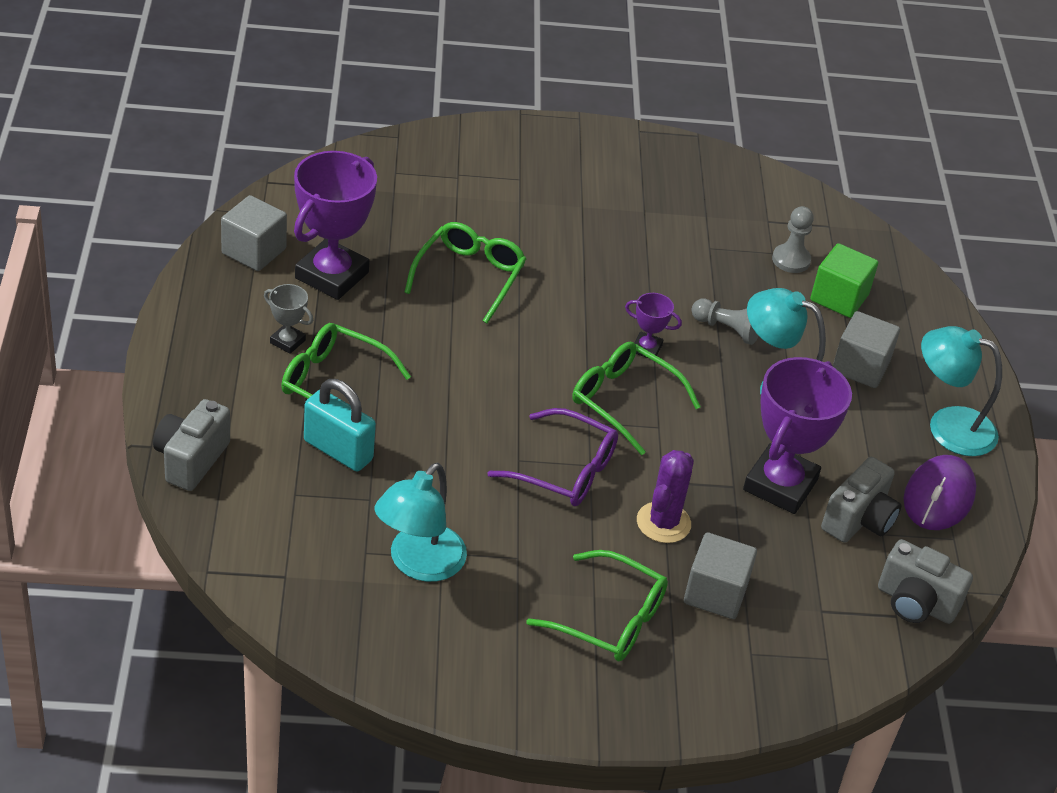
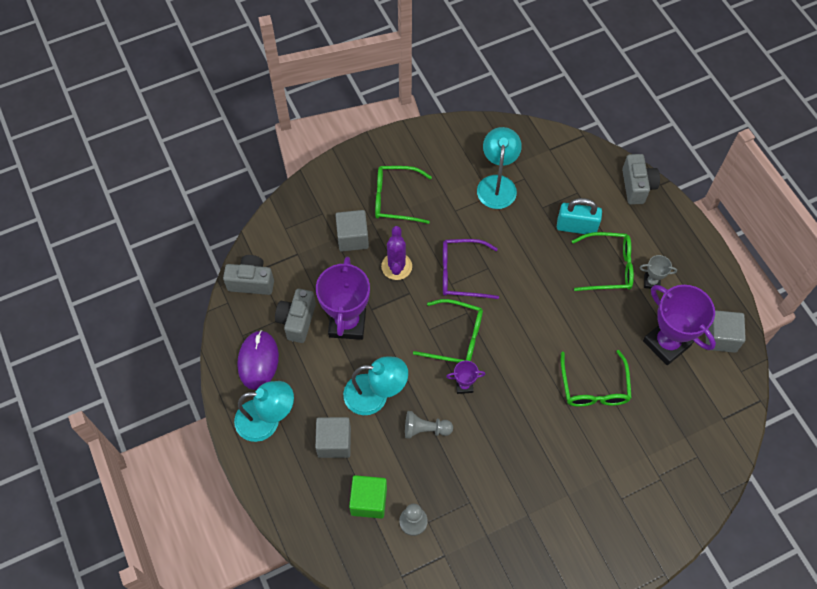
camera: 160 degrees right, 20 degrees up
purple trophy [294,151,377,300] -> purple trophy turned 45 degrees counterclockwise [643,285,716,365]

